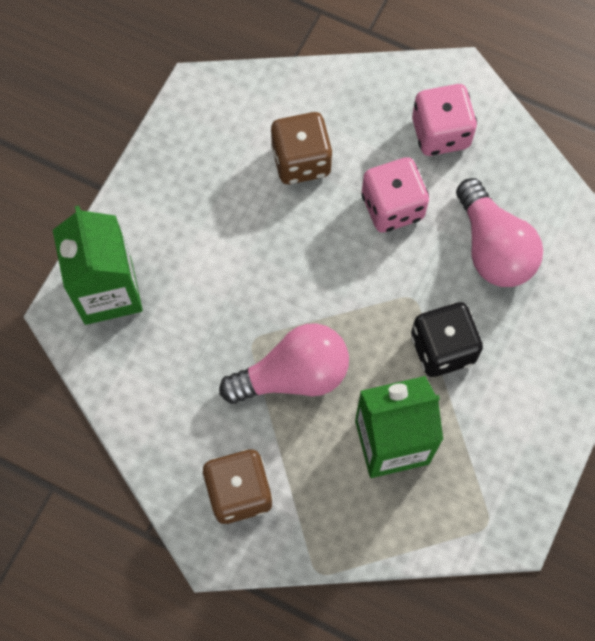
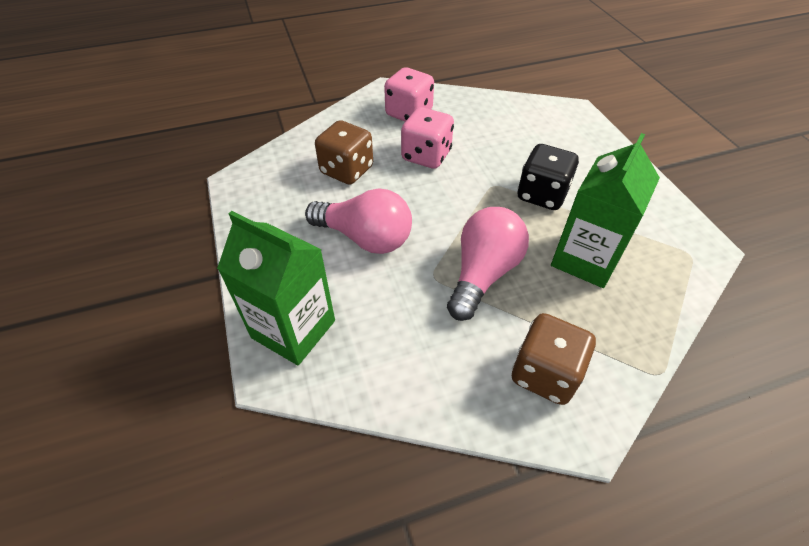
camera: 45 degrees left, 20 degrees down
pink light bulb [456,178,543,287] -> pink light bulb moved to [305,188,412,254]

